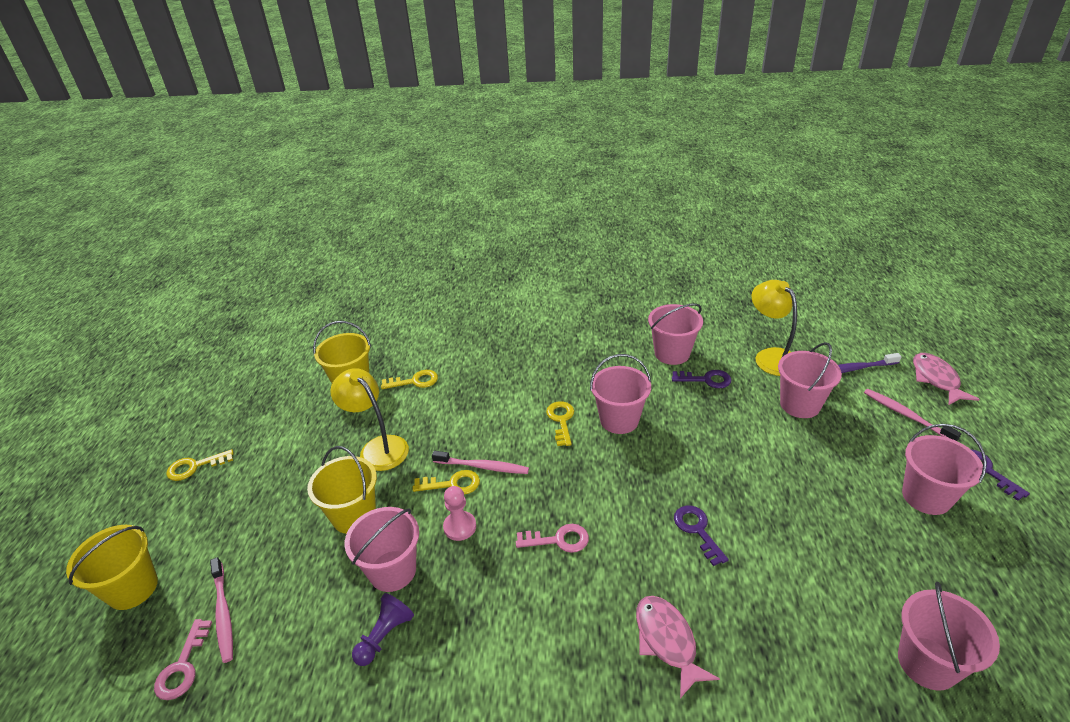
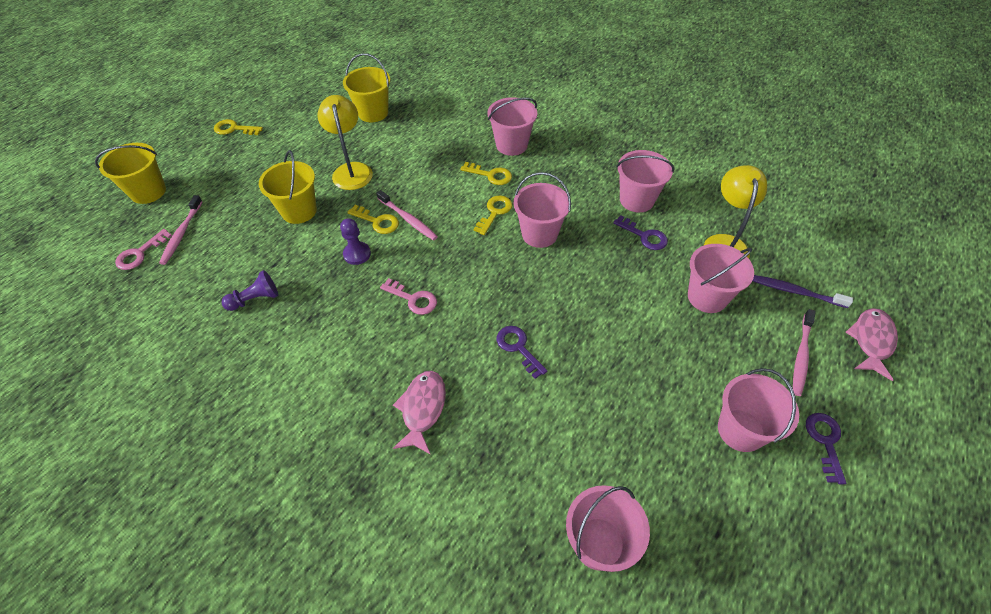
camera: 30 degrees right, 15 degrees up
pink bucket [345,507,419,592] -> pink bucket moved to [487,97,537,156]
yellow key [381,370,438,389] -> yellow key moved to [461,162,512,185]
pink pawn [443,486,476,541] -> purple pawn [340,218,371,265]
purple key [674,506,729,566] -> purple key turned 45 degrees counterclockwise [497,326,548,379]
pink toothbrush [864,389,962,441] -> pink toothbrush turned 150 degrees counterclockwise [793,309,816,396]

